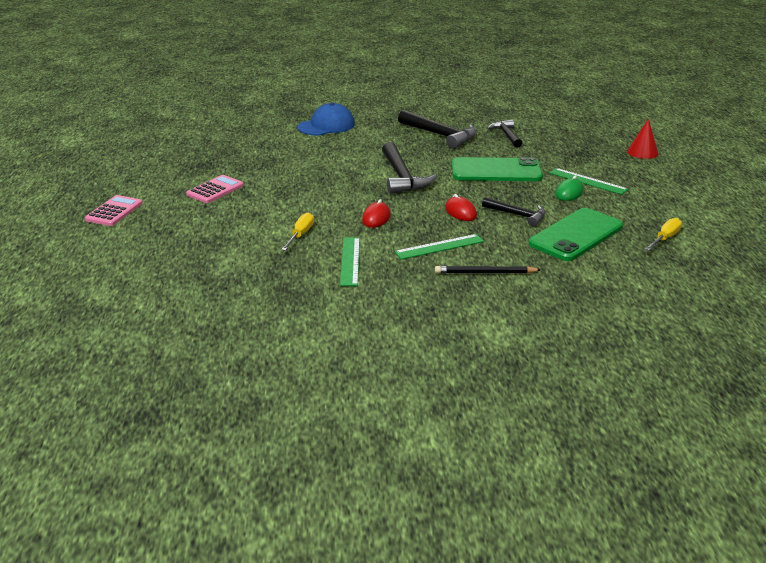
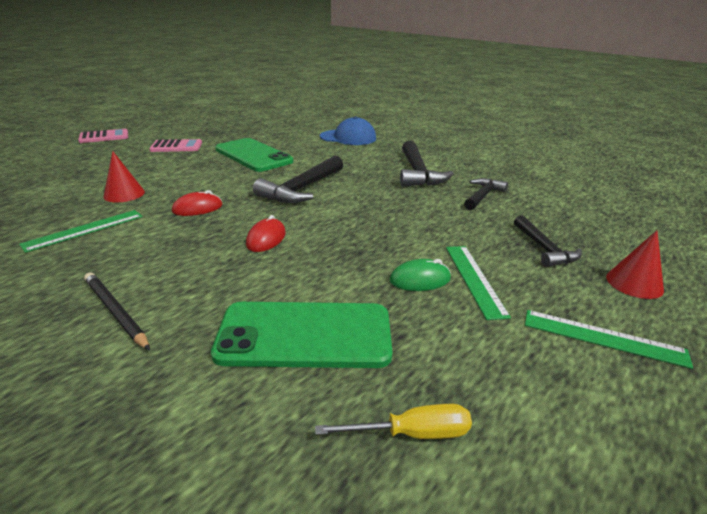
camera: 45 degrees right, 0 degrees up
yellow screwdriver [281,212,314,251] -> red cone [103,151,145,202]
green ruler [394,234,484,260] -> green ruler moved to [525,310,693,369]
green phone [452,157,543,181] -> green phone moved to [215,138,293,172]
black hammer [482,197,545,227] -> black hammer moved to [514,215,582,267]

